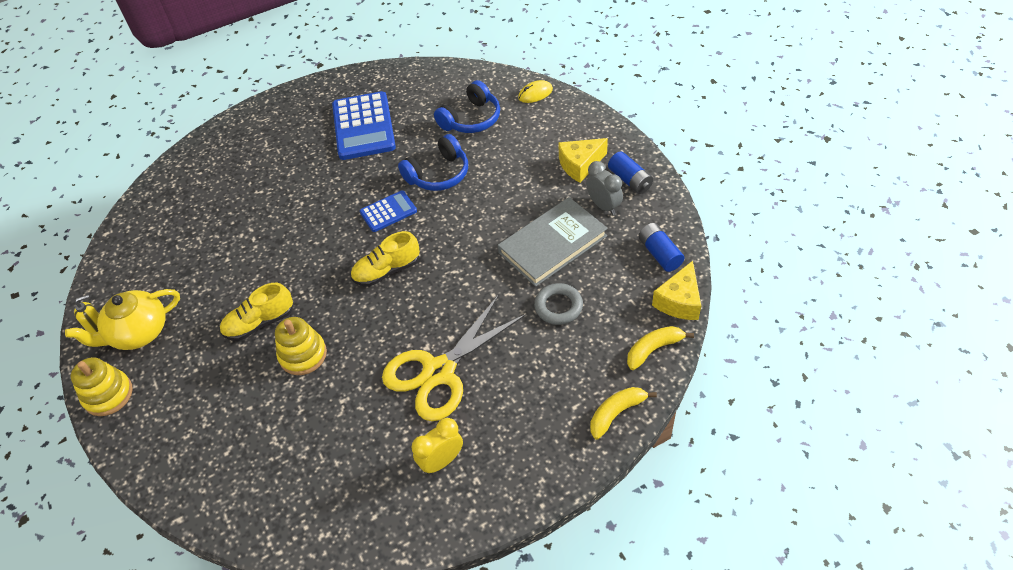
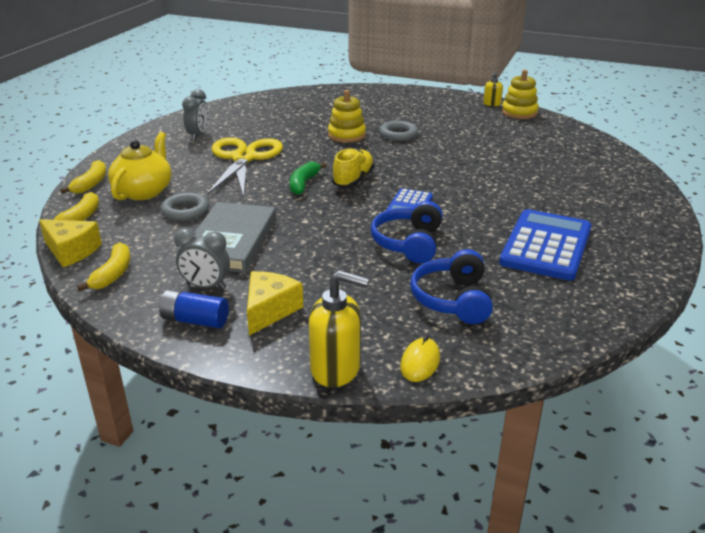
camera: 135 degrees right, 20 degrees down
yellow teapot [65,289,180,350] -> yellow teapot moved to [108,132,172,200]
yellow stacking toy [71,357,133,416] -> yellow stacking toy moved to [502,70,539,119]
yellow shoe [220,283,293,341] -> grey ring [379,121,418,141]
blue calculator [332,91,396,160] -> blue calculator turned 75 degrees clockwise [499,209,591,281]
yellow clock [412,418,463,474] -> grey clock [182,89,209,141]
blue battery [638,223,684,272] -> yellow banana [77,242,131,291]
yellow cheese [652,261,701,320] -> yellow cheese turned 135 degrees clockwise [39,219,102,267]
none -> green banana [290,162,327,195]
none -> yellow soap dispenser [309,270,369,387]

